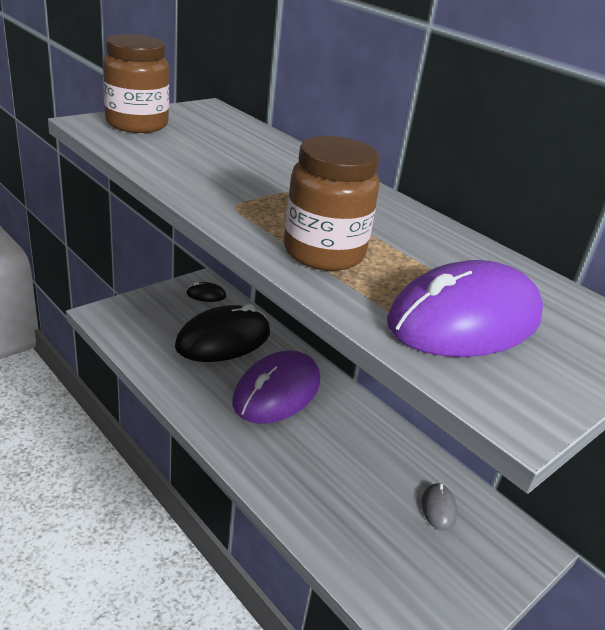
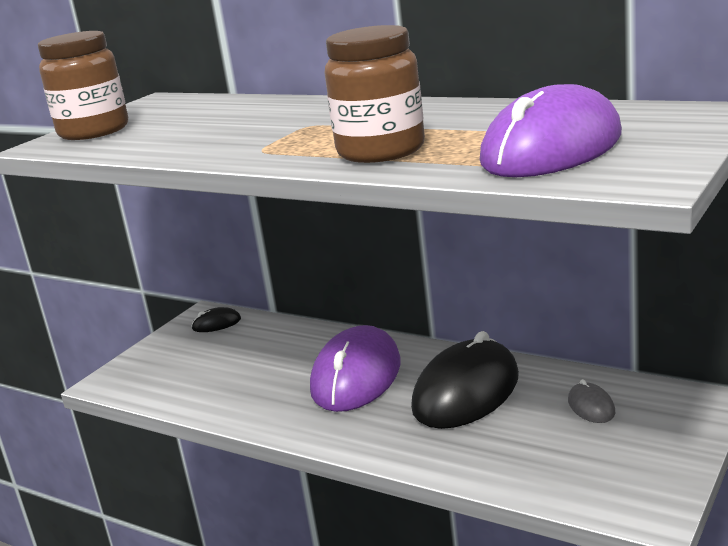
camera: 10 degrees left, 10 degrees down
black mouse [175,303,270,362] -> black mouse moved to [411,331,519,429]

